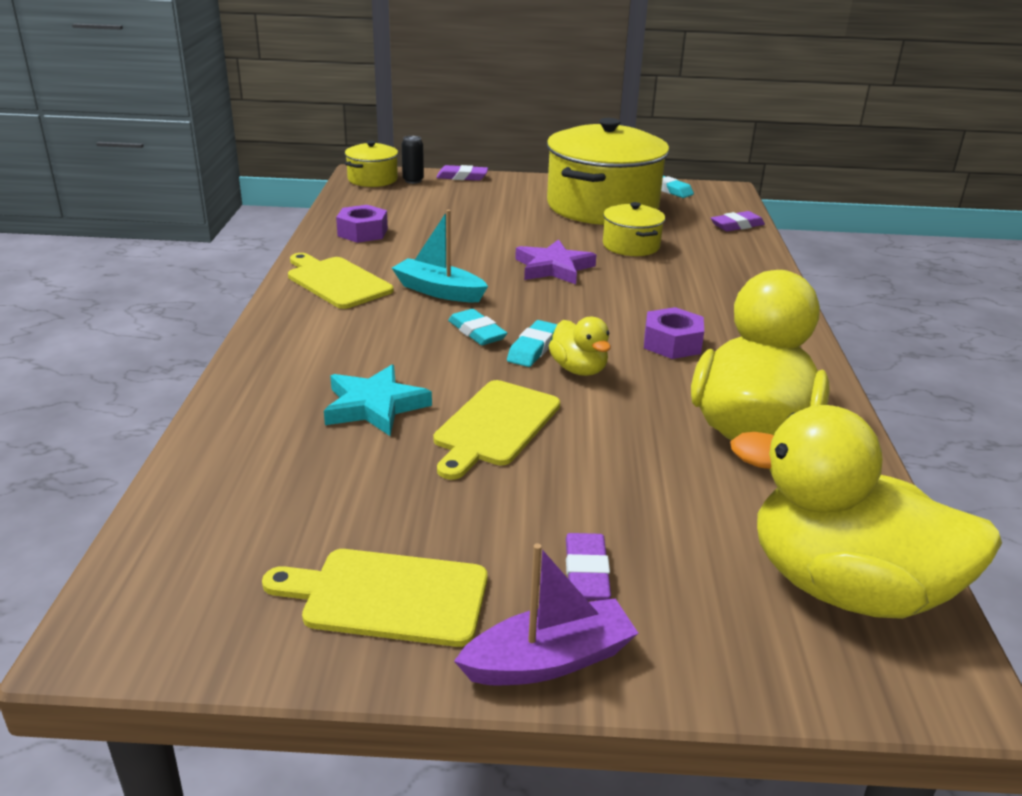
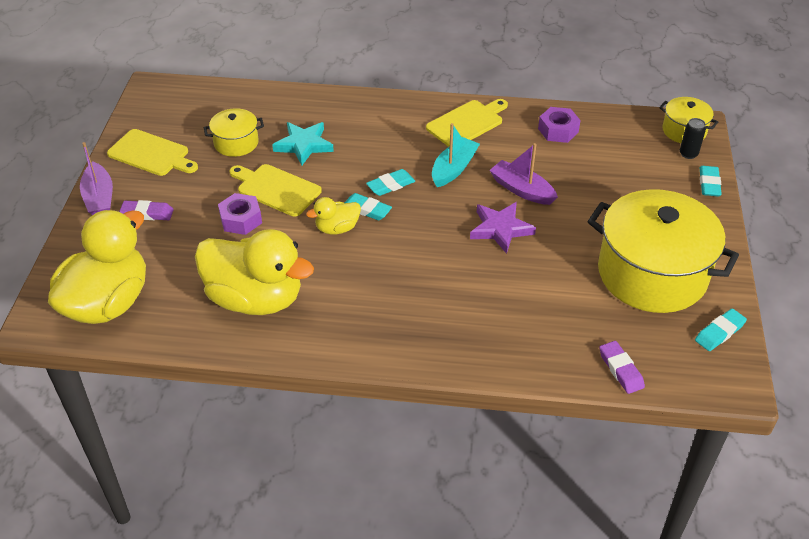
camera: 95 degrees right, 15 degrees up
yellow cutting board [262,549,487,647] -> yellow cutting board turned 105 degrees clockwise [107,129,198,176]
purple eraser [436,165,488,181] -> turquoise eraser [700,166,722,197]
yellow pot [603,202,665,256] -> yellow pot moved to [204,108,264,157]
purple nut [644,307,704,359] -> purple nut moved to [218,193,262,235]
none -> purple boat [489,143,558,205]

